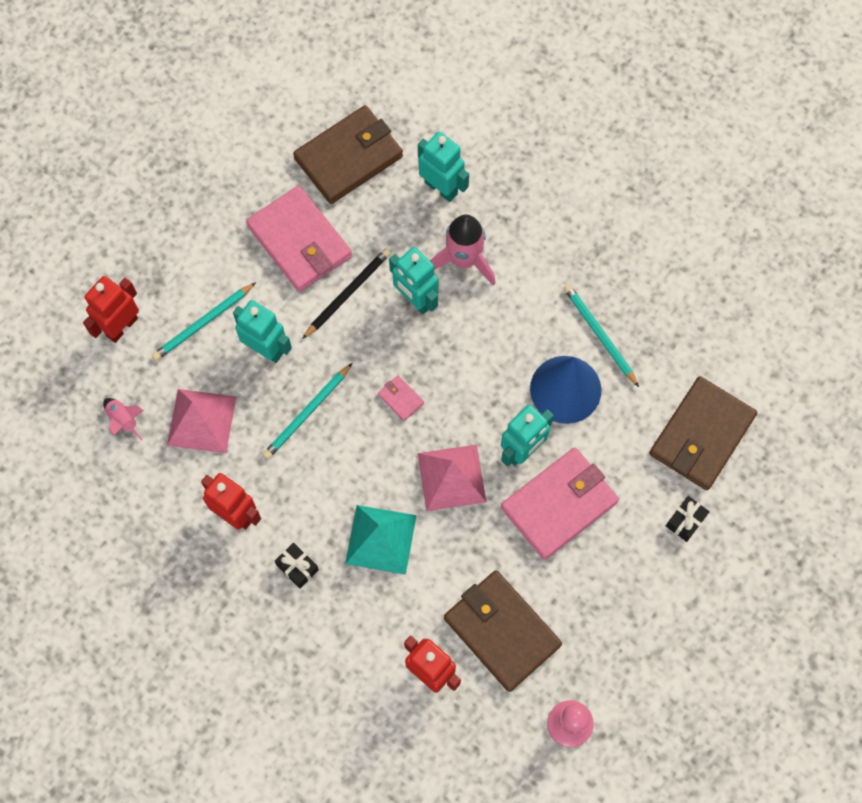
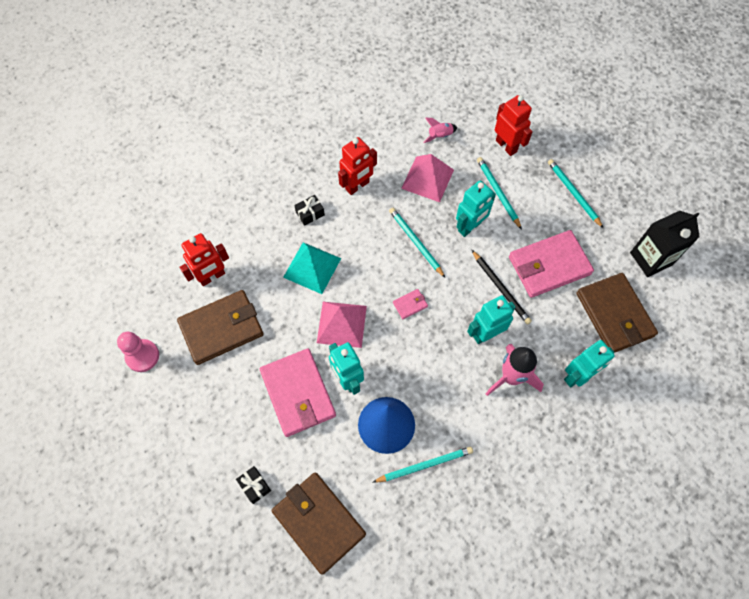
camera: 105 degrees right, 5 degrees down
none -> turquoise pencil [548,159,603,228]
none -> black carton [630,211,700,277]

